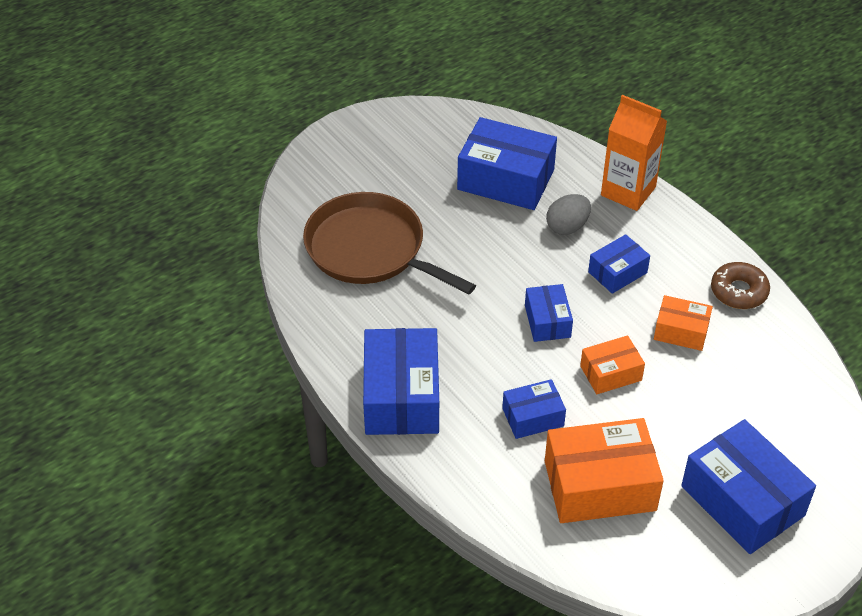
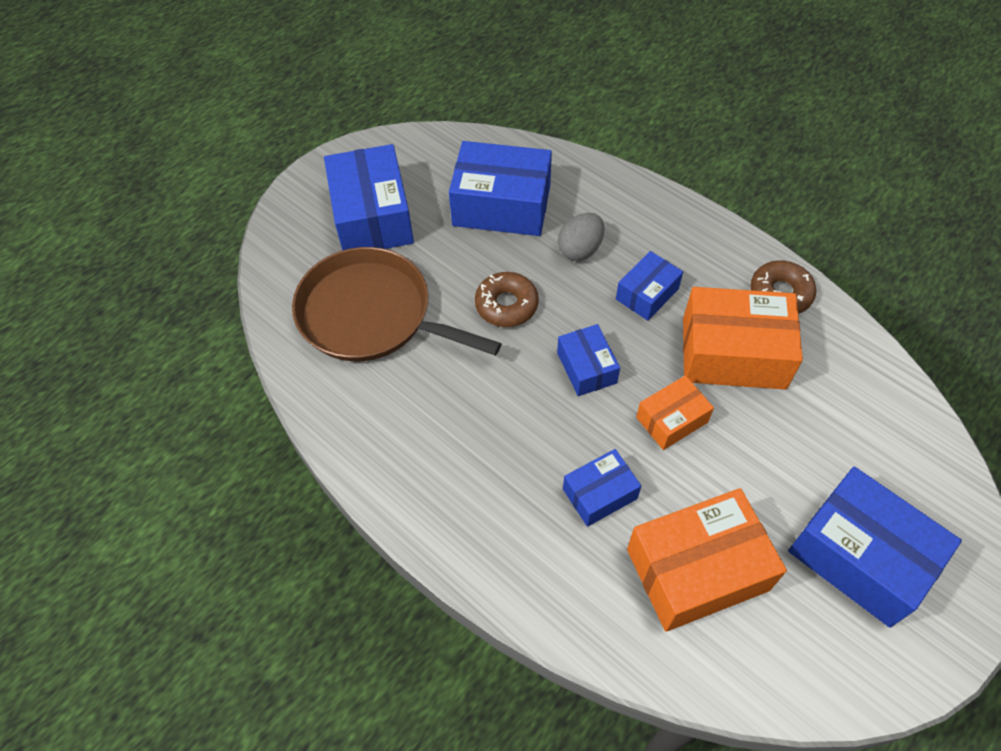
camera: 10 degrees left, 10 degrees up
blue box [363,328,439,435] -> blue box moved to [324,144,414,251]
orange carton [601,95,667,211] -> none
orange box [654,295,713,351] -> orange box [683,287,803,390], size x1.83
none -> brown donut [475,272,539,327]

